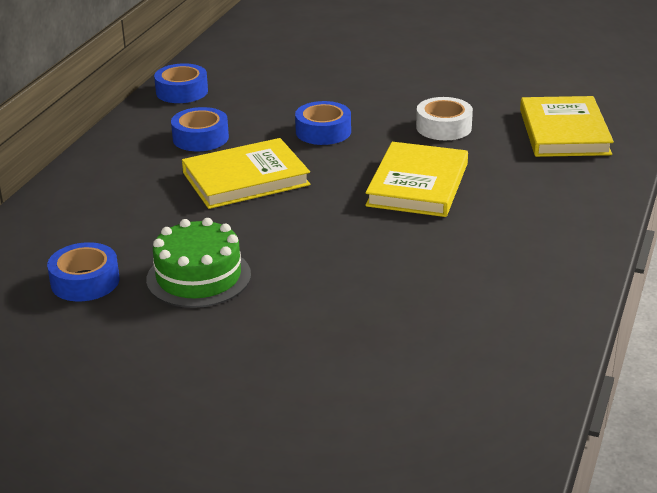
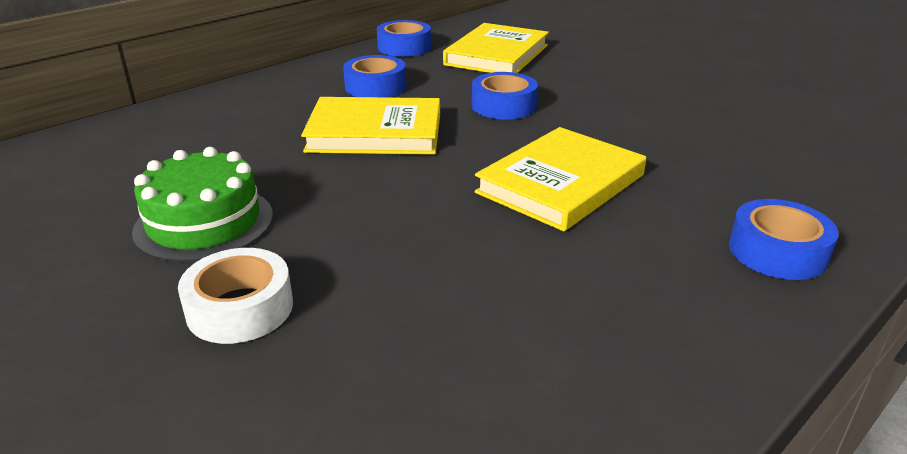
camera: 25 degrees right, 0 degrees up
blue tape [47,242,120,301] -> blue tape moved to [729,199,839,280]
white tape [416,97,473,140] -> white tape moved to [178,248,293,344]
yellow book [520,96,614,157] -> yellow book moved to [443,23,549,73]

